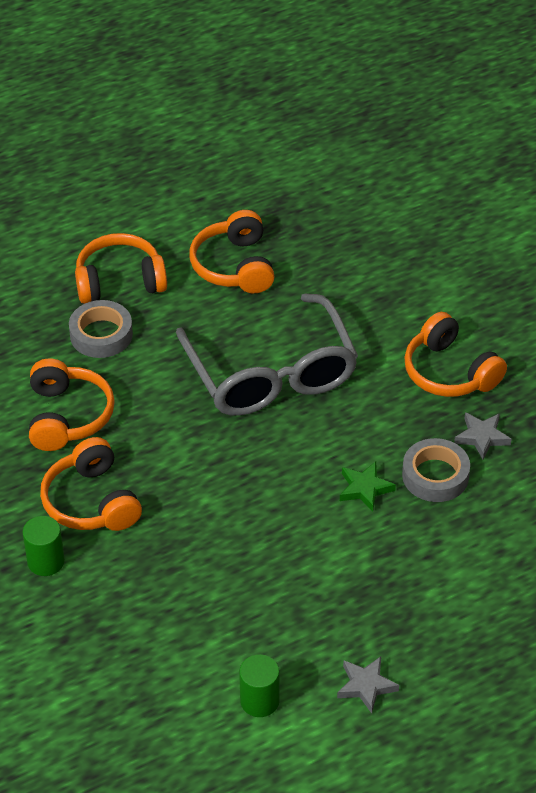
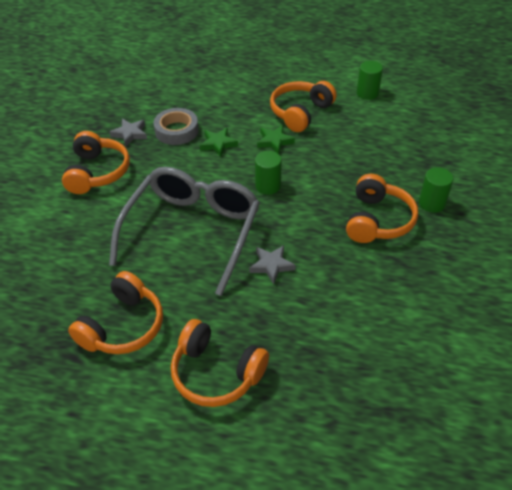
camera: 140 degrees left, 0 degrees up
orange headphones [29,358,115,451] -> orange headphones moved to [270,81,337,132]
grey tape [69,300,133,358] -> none
grey star [337,657,399,714] -> grey star moved to [249,245,296,284]
none -> green cylinder [255,151,282,195]
none -> green star [257,125,295,154]

